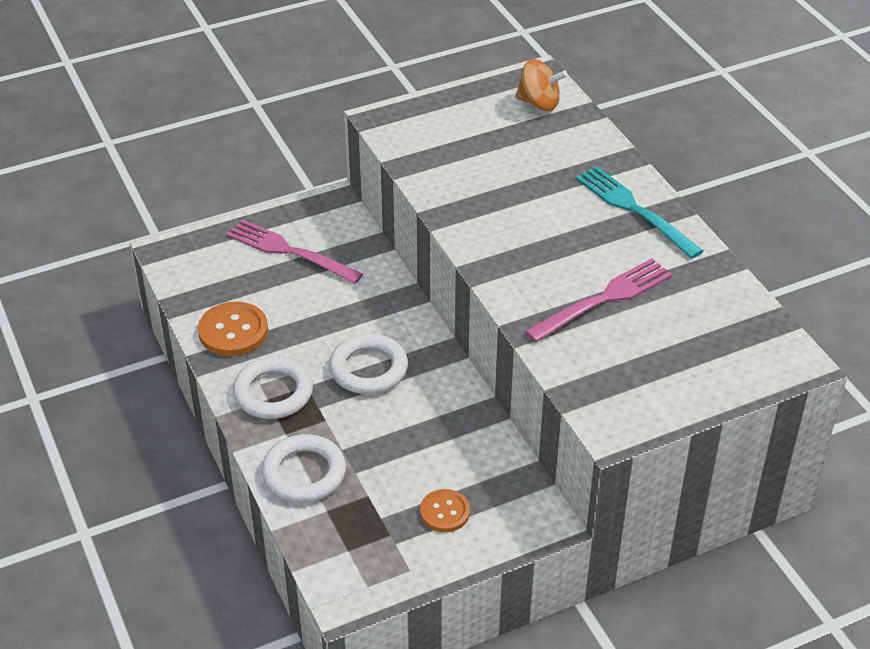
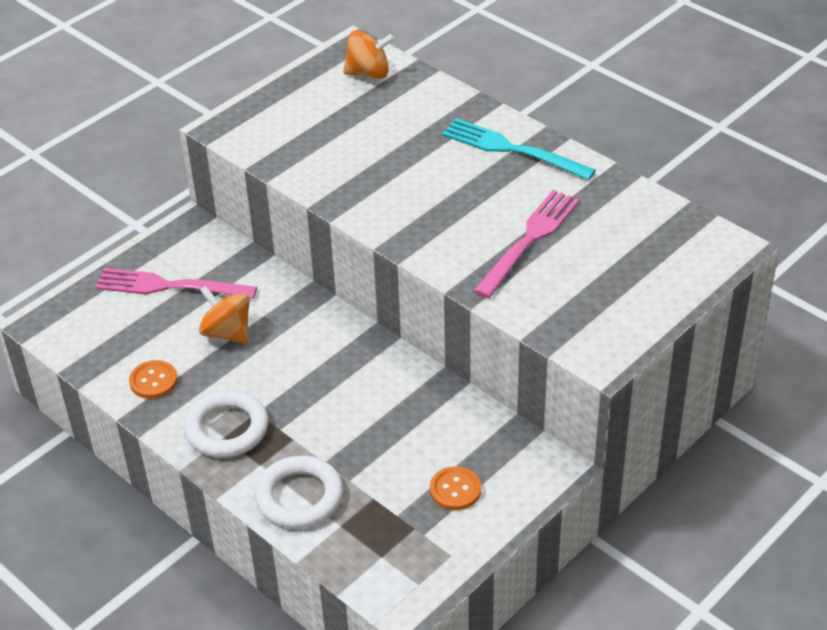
camera: 20 degrees left, 0 degrees up
orange button [198,302,268,356] -> orange button [129,360,178,399], size x0.64
white ring [329,334,408,394] -> none
none -> orange spinning top [199,286,250,344]

